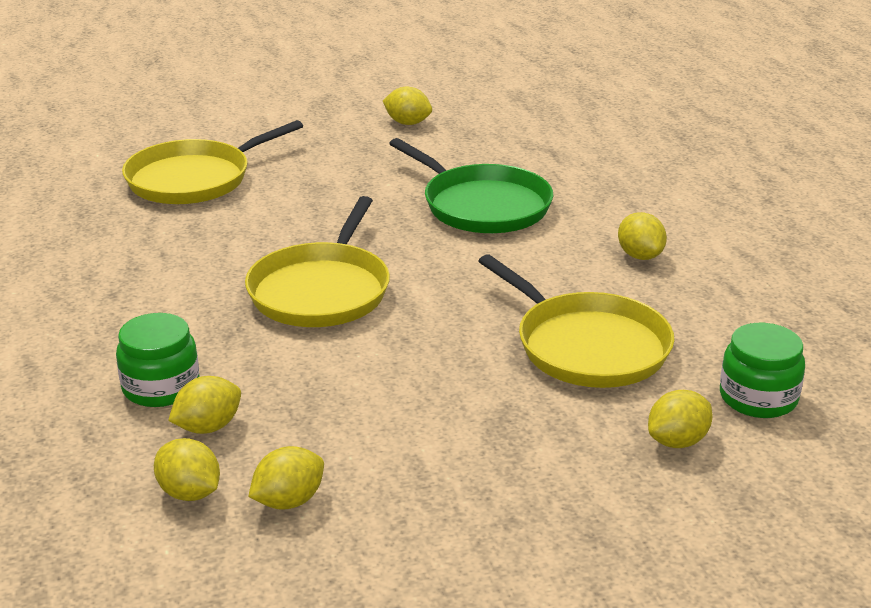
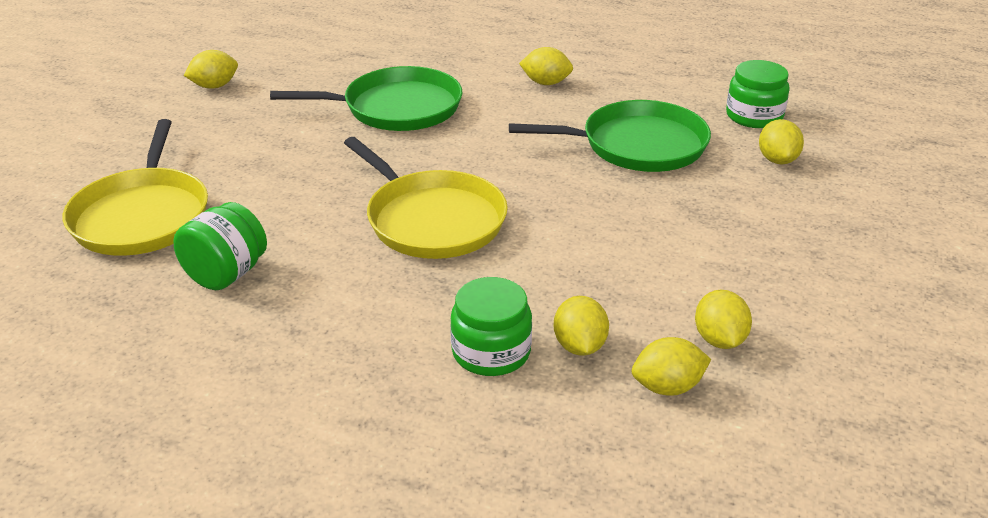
camera: 55 degrees left, 5 degrees up
yellow pan [479,254,675,388] -> green pan [509,100,711,172]
none -> green jar [174,202,267,290]

